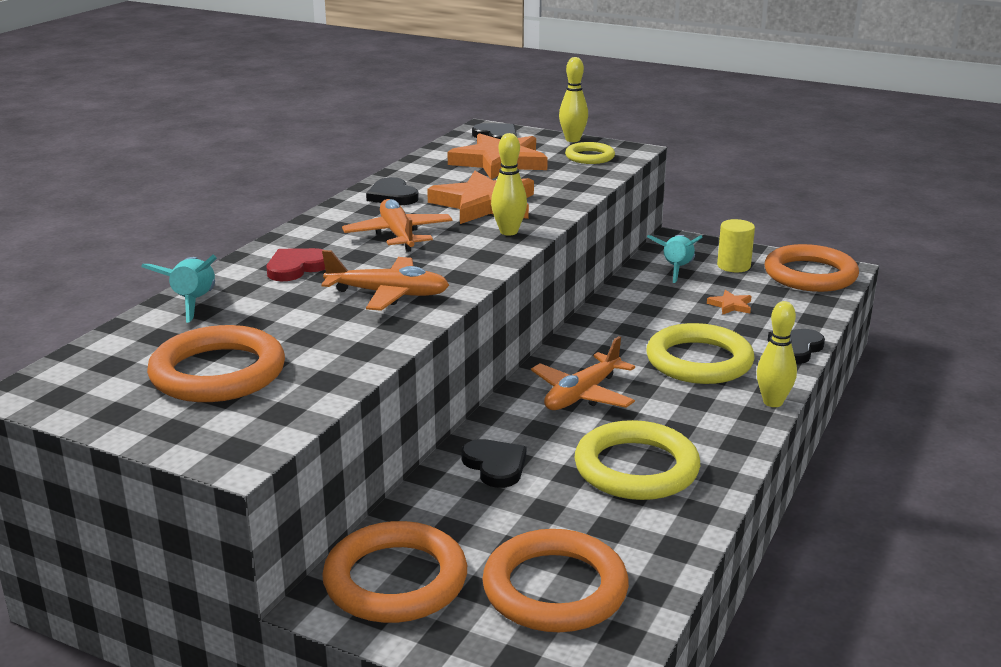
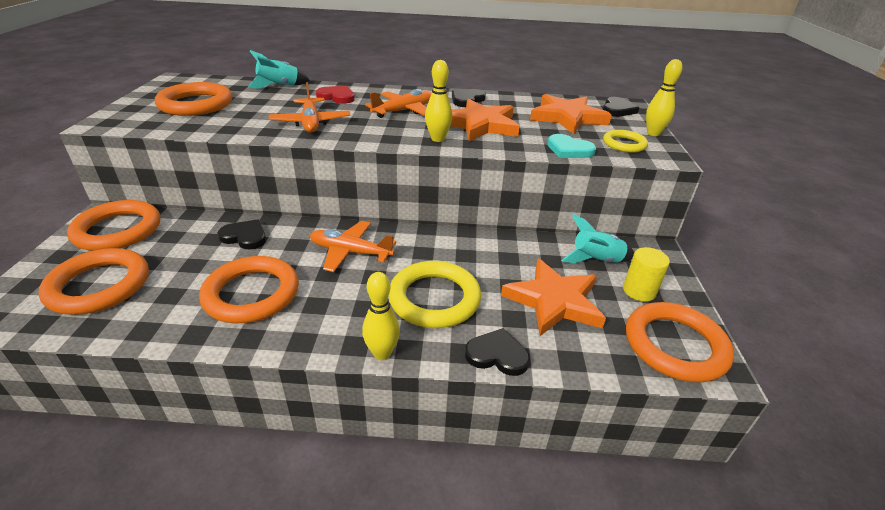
camera: 65 degrees right, 10 degrees up
black heart [461,439,526,488] -> black heart turned 105 degrees counterclockwise [217,219,266,249]
yellow ring [574,420,700,500] -> orange ring [199,256,299,323]
orange star [707,290,751,315] -> orange star [501,259,606,336], size x2.37
none -> turquoise heart [547,134,596,158]

